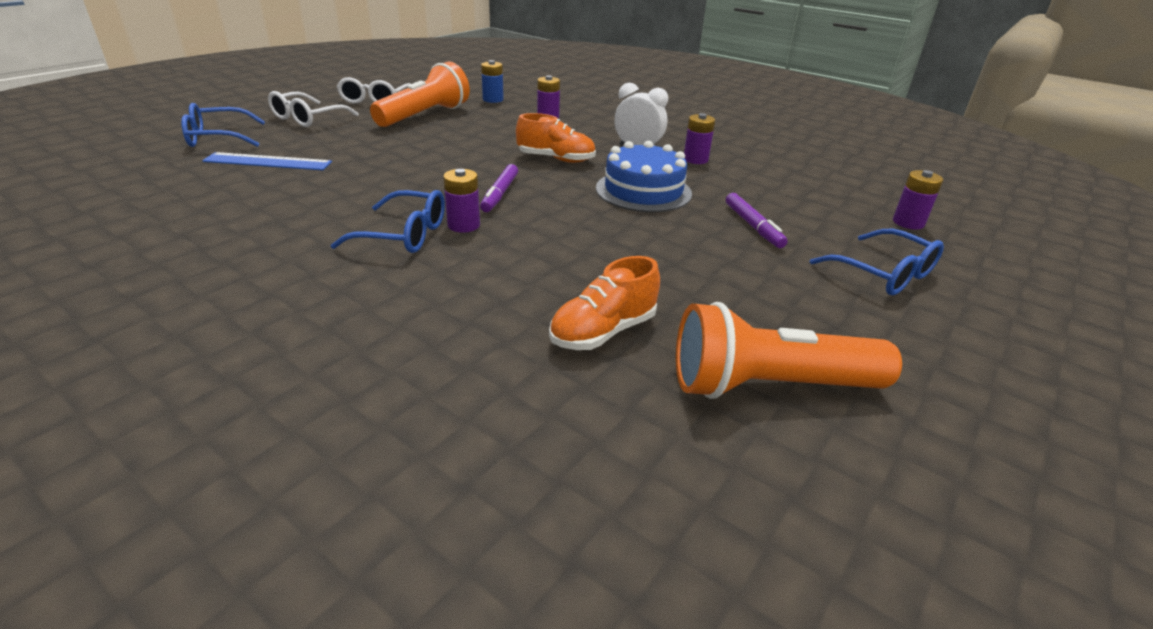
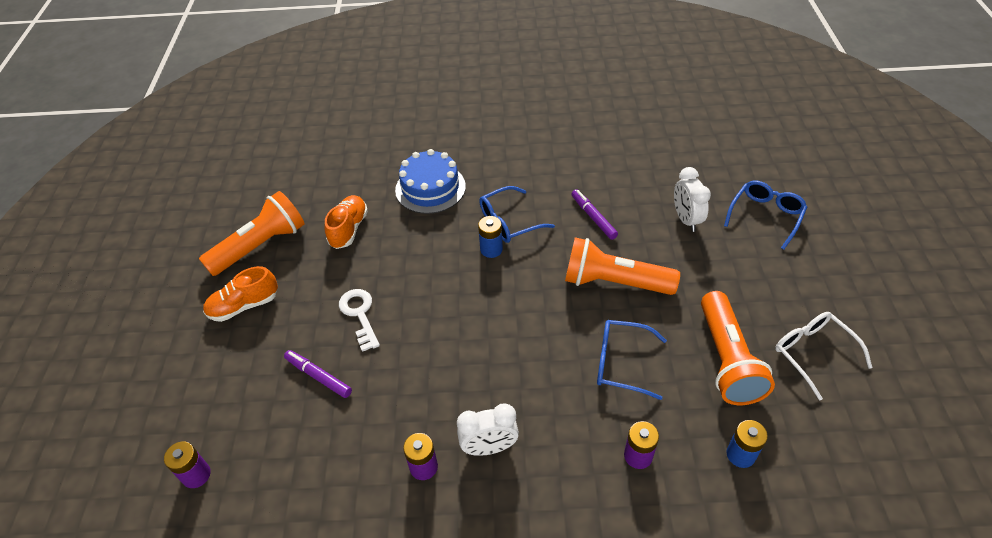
camera: 145 degrees right, 15 degrees up
blue ruler [202,152,332,171] -> white clock [674,167,711,232]
white glasses [268,91,359,127] -> none
purple battery [443,169,480,233] -> blue battery [478,216,503,258]
purple marker [480,164,518,212] -> purple marker moved to [571,189,618,240]
orange shoe [516,113,596,163] -> orange shoe moved to [203,266,278,322]
blue cake [596,141,692,212] -> blue cake moved to [395,149,466,214]
blue glasses [810,229,944,295] -> blue glasses moved to [597,320,667,400]
none -> white key [339,289,380,352]
none -> orange flashlight [565,237,680,295]

